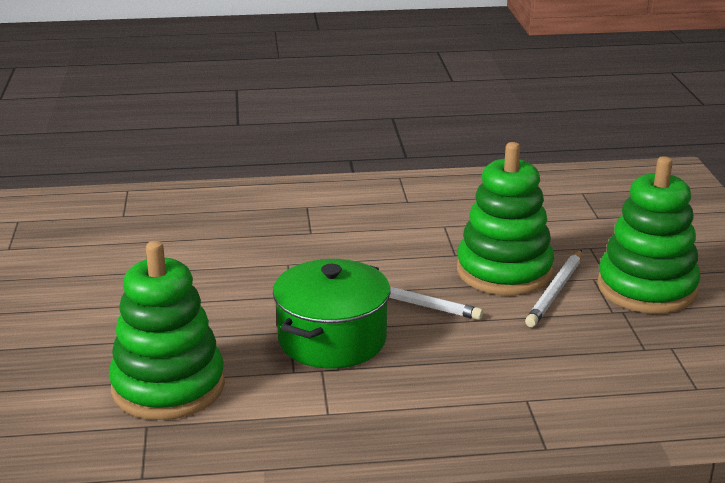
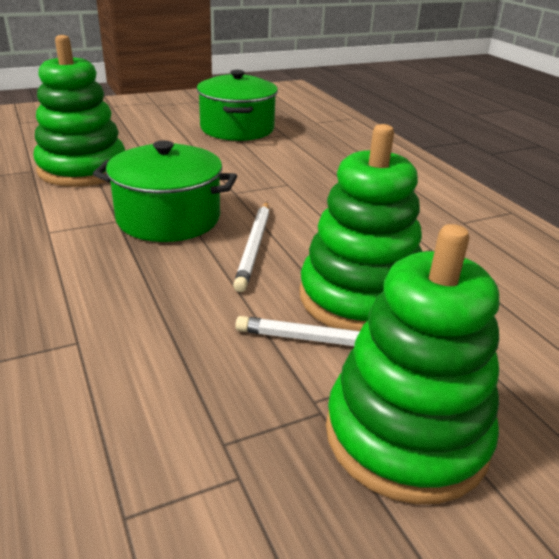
camera: 70 degrees right, 5 degrees up
none -> green pot [197,70,278,141]

